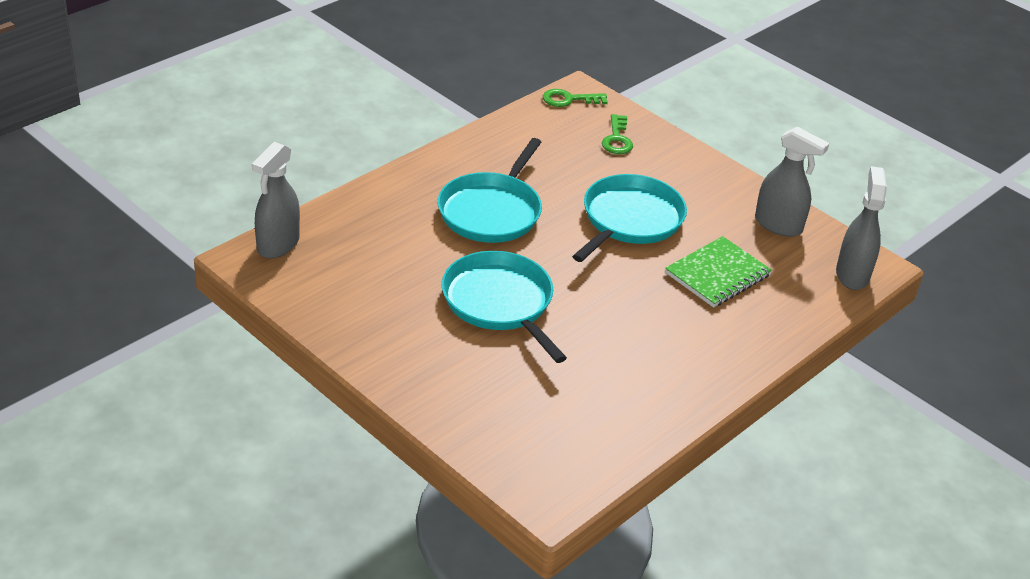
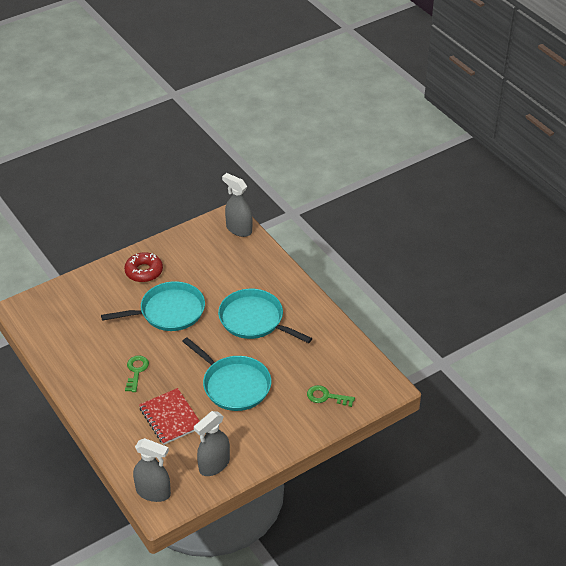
camera: 105 degrees right, 5 degrees up
green key [543,89,608,107] -> green key moved to [125,355,149,392]
green notebook [665,236,772,308] -> red notebook [139,388,200,445]
none -> red donut [124,252,163,282]

